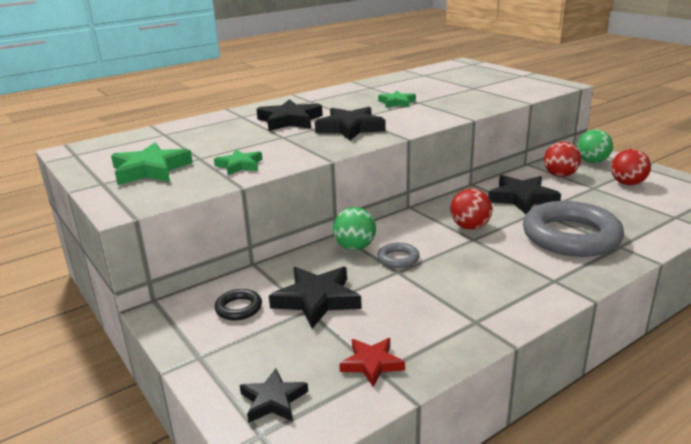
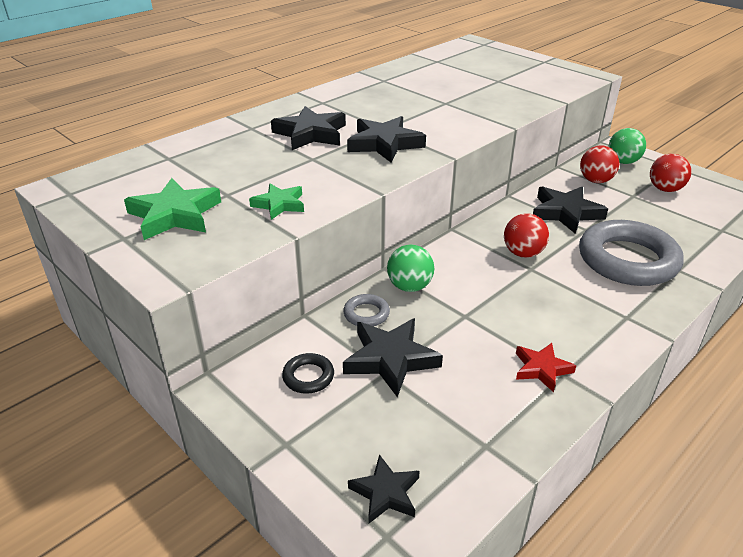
camera: 10 degrees left, 10 degrees up
red star [339,338,405,387] -> red star moved to [516,343,576,392]
grey ring [377,242,420,268] -> grey ring moved to [343,294,390,326]
green star [378,91,416,108] -> none

